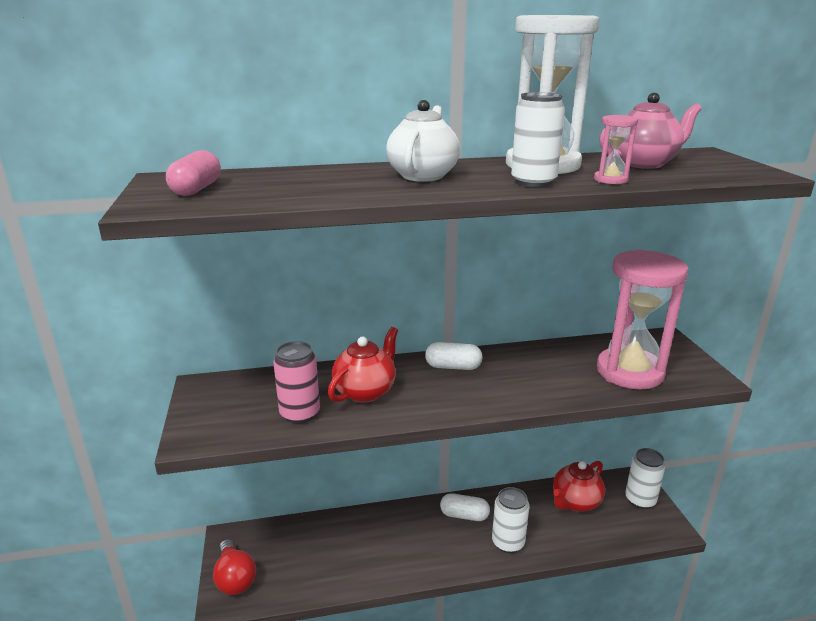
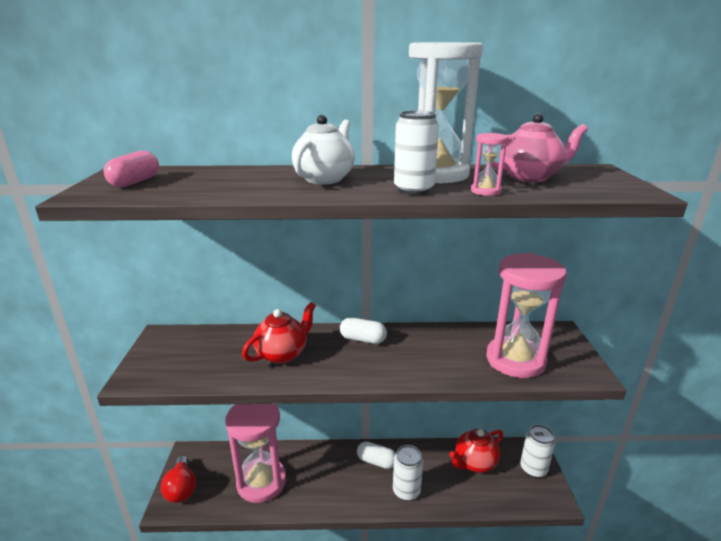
camera: 10 degrees right, 0 degrees up
pink can [273,341,320,424] -> none
none -> pink hourglass [225,404,286,503]

